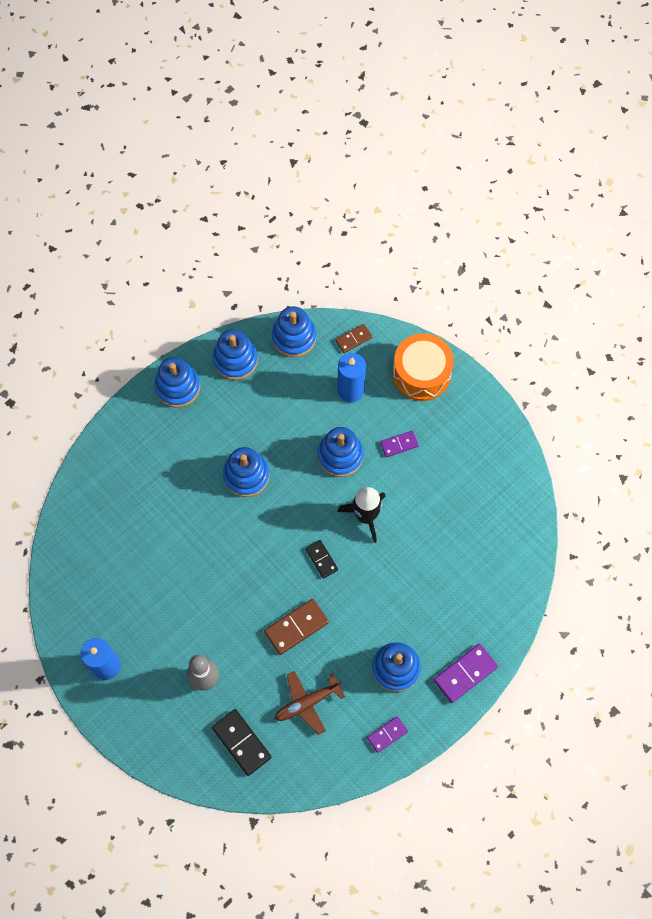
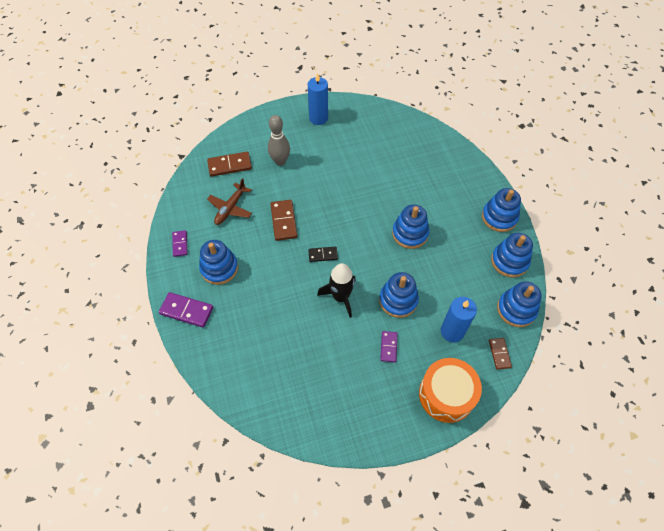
camera: 115 degrees right, 10 degrees down
black domino [212,709,271,776] -> brown domino [207,152,252,177]
brown plane [275,671,345,735] -> brown plane turned 150 degrees counterclockwise [207,178,252,225]
purple domino [433,644,498,703] -> purple domino turned 60 degrees counterclockwise [159,292,213,328]

